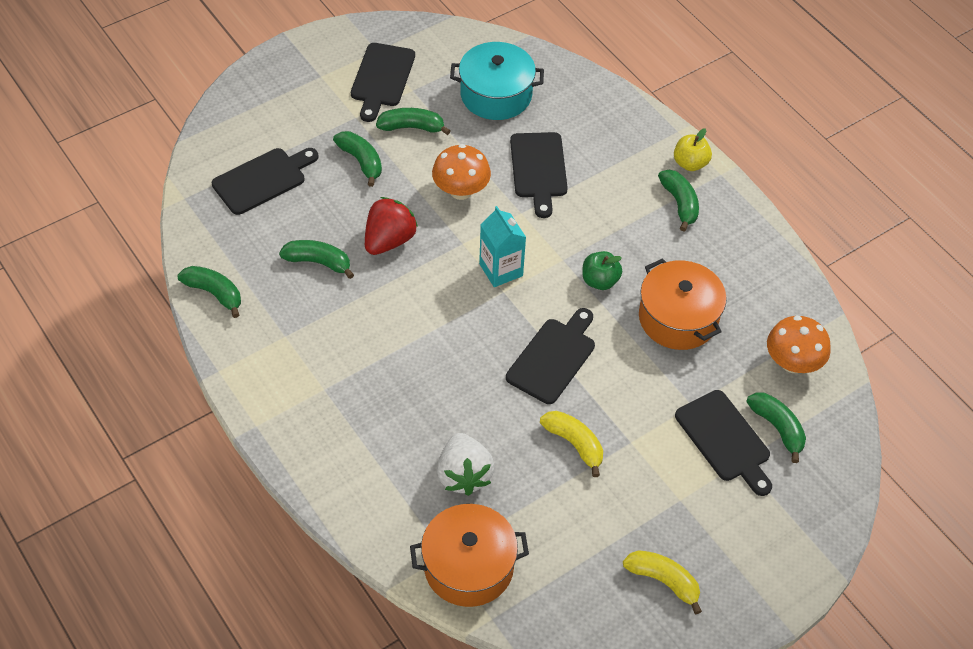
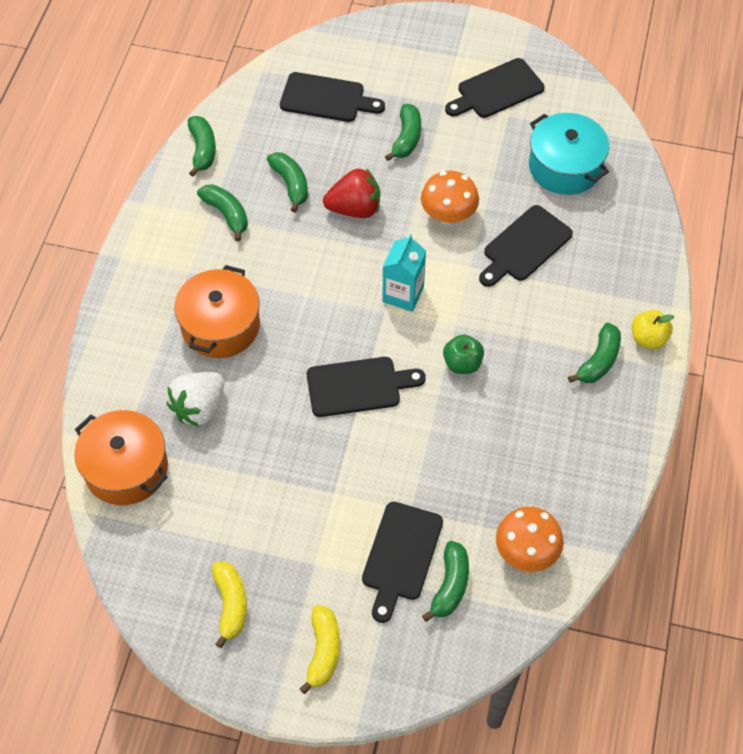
camera: 50 degrees right, 5 degrees up
green banana [376,108,450,135] -> green banana moved to [197,184,248,241]
yellow banana [540,411,603,477] -> yellow banana moved to [299,605,340,694]
orange pot [639,258,727,350] -> orange pot moved to [174,265,260,358]

